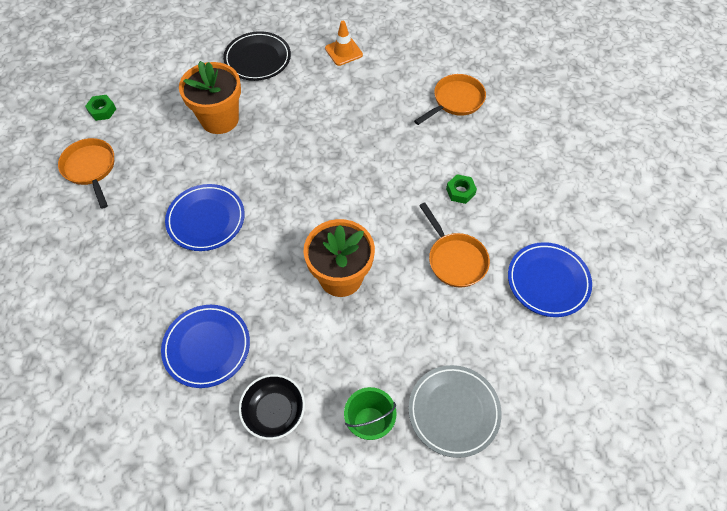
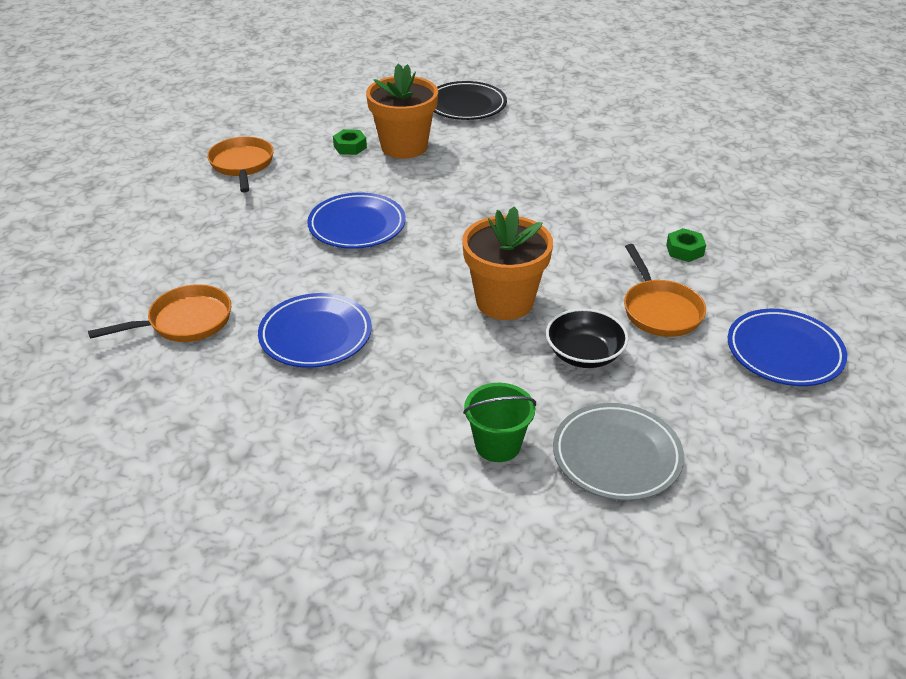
camera: 15 degrees right, 20 degrees down
green nut [85,95,116,121] -> green nut moved to [333,129,367,155]
black bowl [239,374,305,440] -> black bowl moved to [546,308,628,368]
orange traffic cone [325,21,363,66] -> none
orange pan [414,74,486,125] -> orange pan moved to [88,284,231,342]

